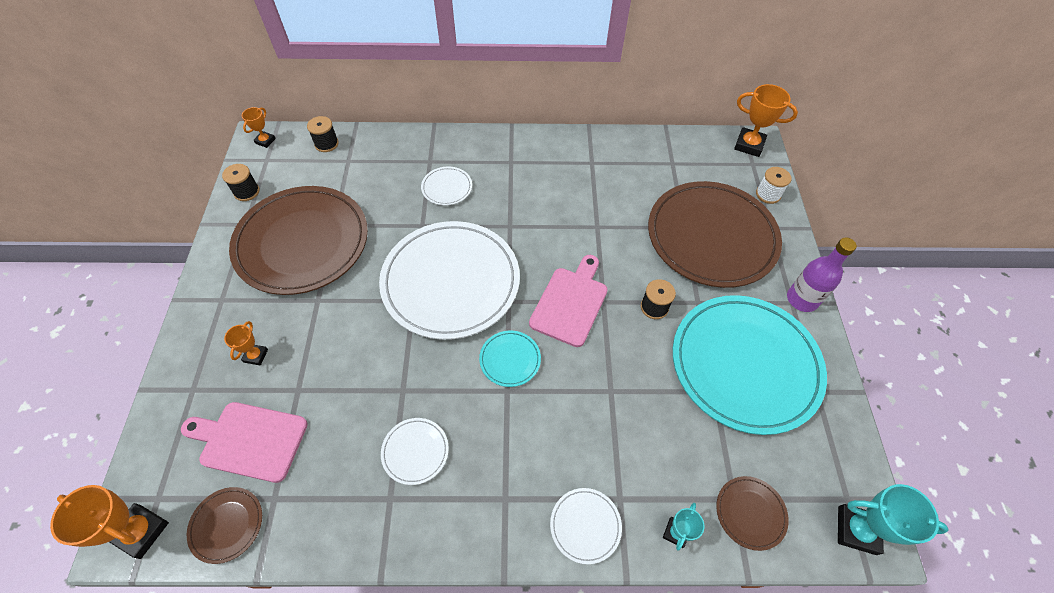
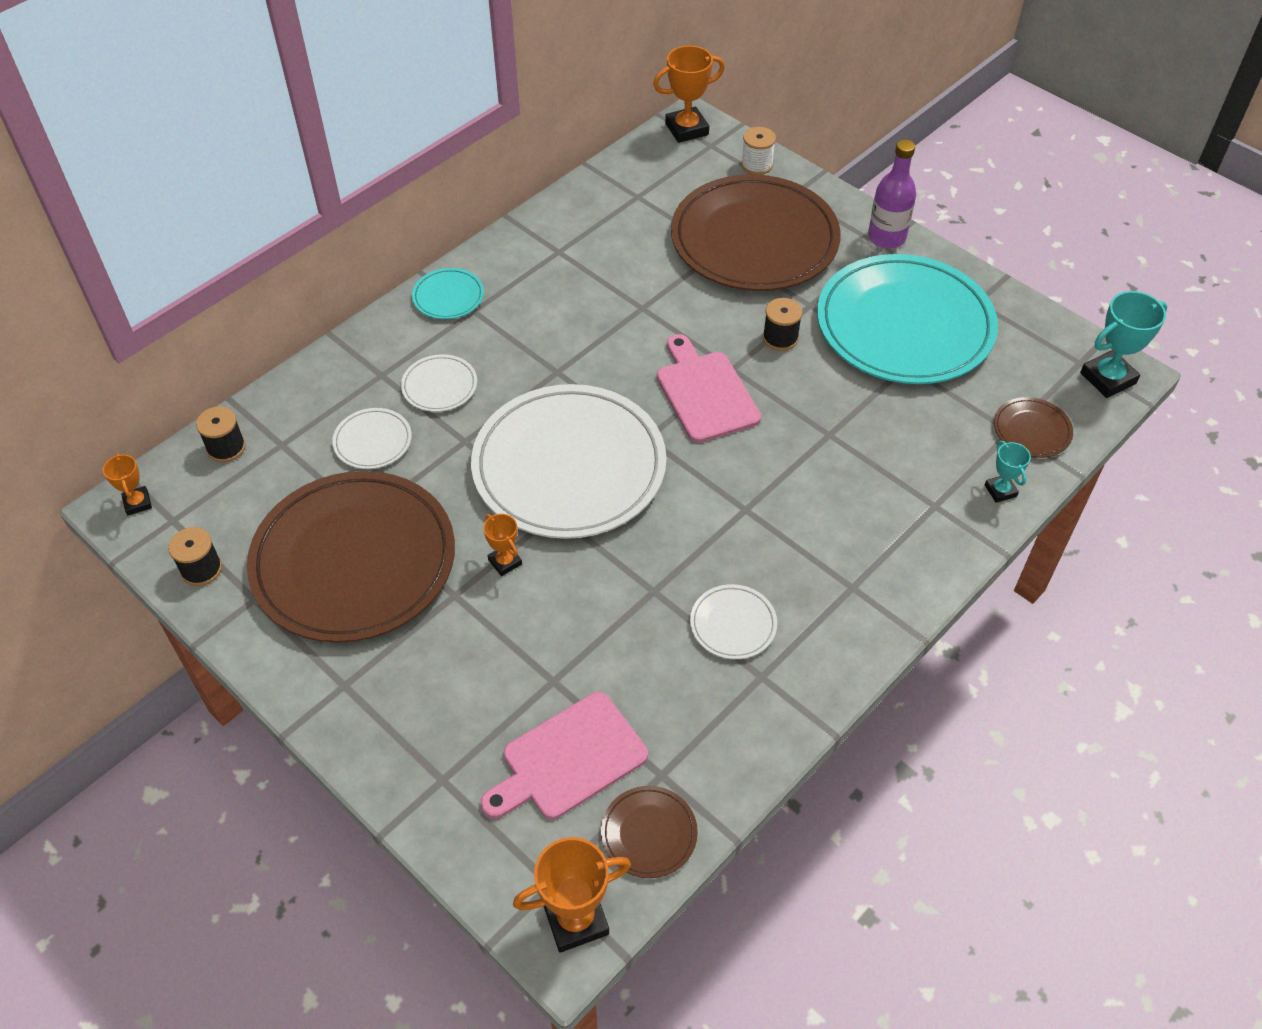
camera: 45 degrees left, 5 degrees down
orange trophy [224,321,268,366] -> orange trophy moved to [483,514,522,576]
turquoise plate [479,331,541,387] -> turquoise plate moved to [412,268,484,319]
white plate [550,488,622,564] -> white plate moved to [332,408,412,469]

